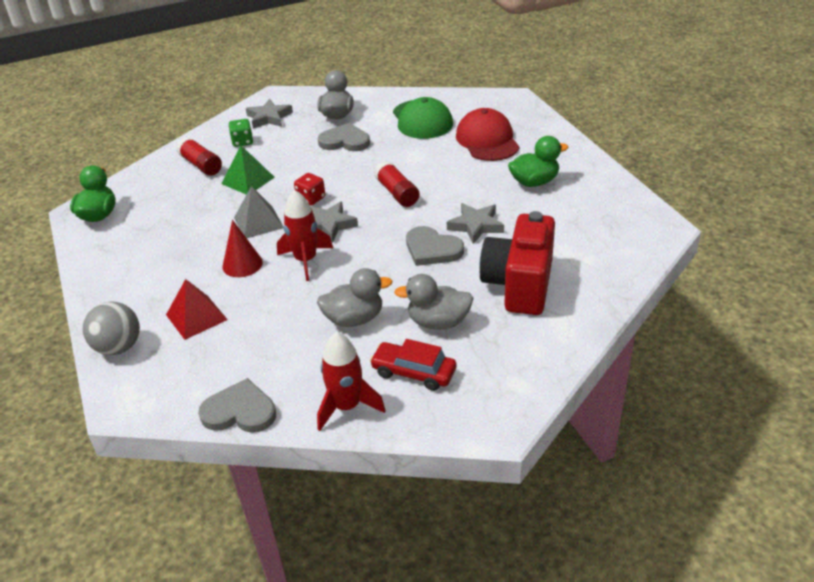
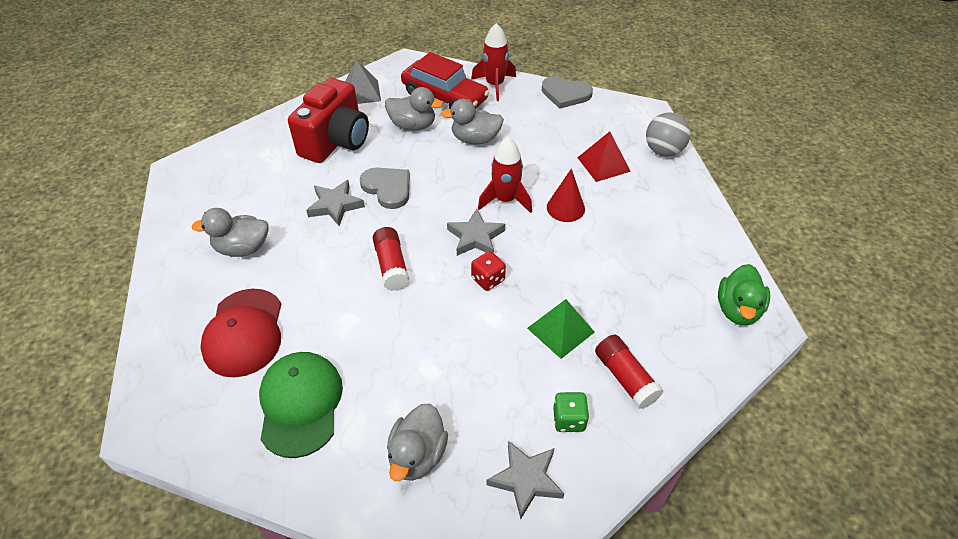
camera: 170 degrees left, 10 degrees up
grey pyramid [234,186,284,238] -> grey pyramid moved to [345,60,381,104]
grey heart [318,123,370,151] -> none
red car [370,339,457,391] -> red car [401,52,489,109], size x1.53
green duck [508,136,569,187] -> grey duck [191,208,268,257]

